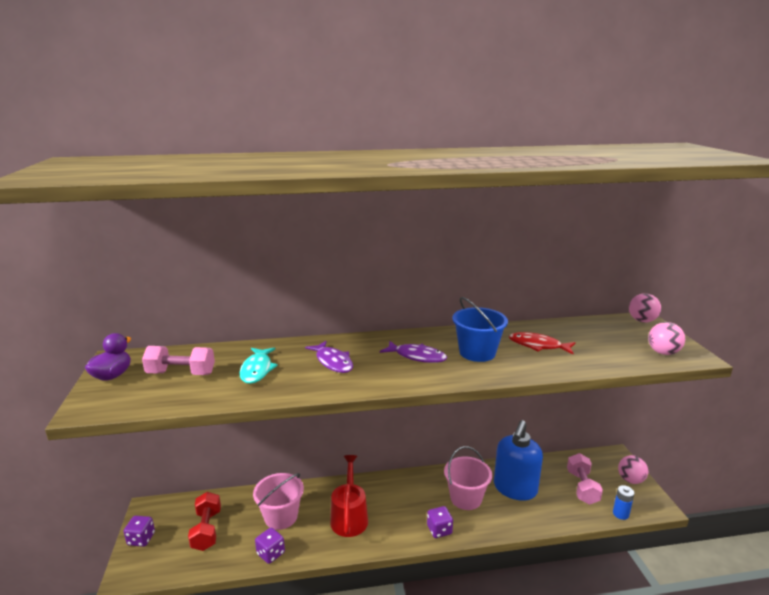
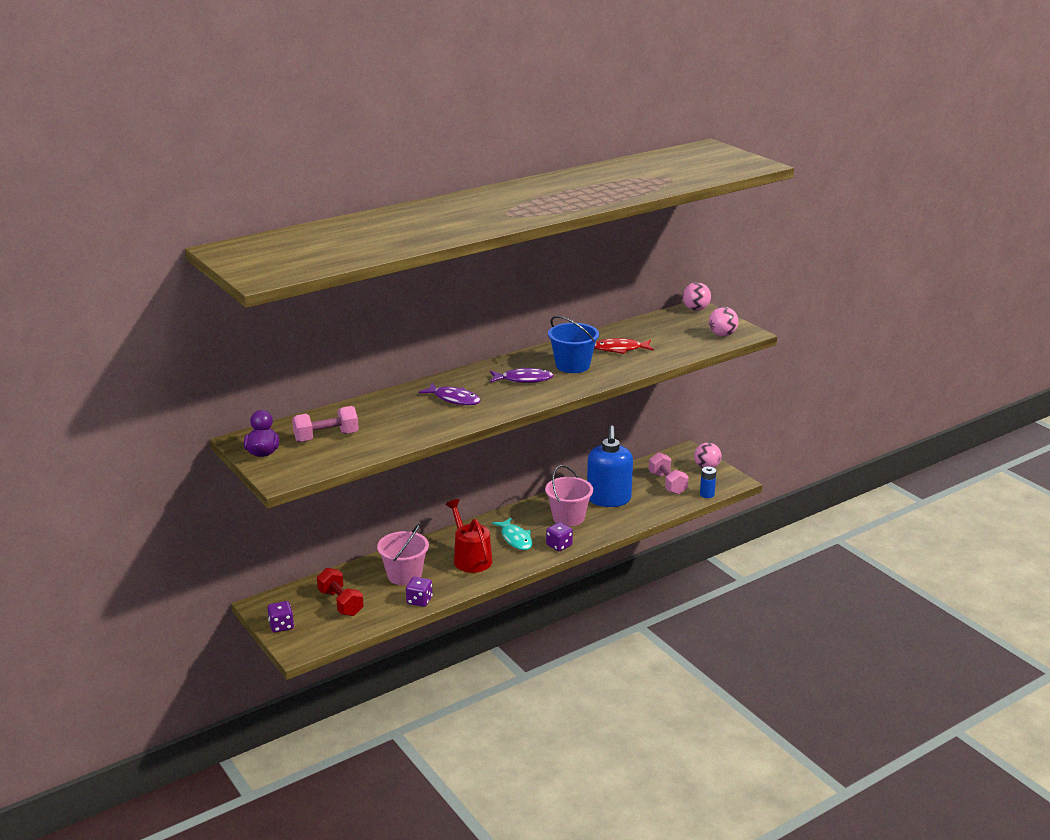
camera: 25 degrees left, 5 degrees up
turquoise fish [239,348,278,384] -> turquoise fish moved to [492,518,532,550]

